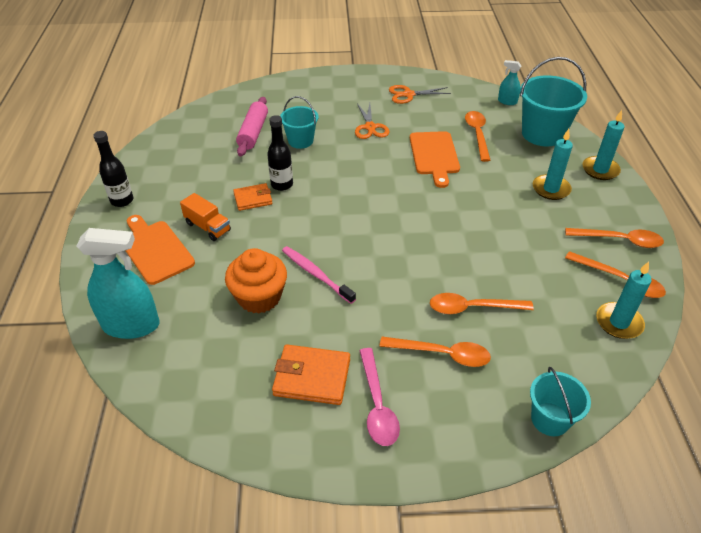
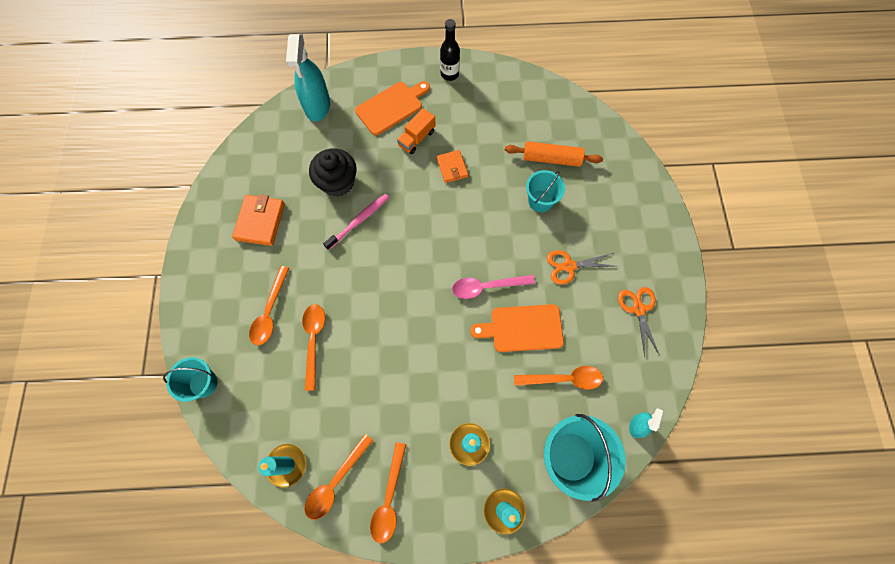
camera: 90 degrees right, 25 degrees up
orange cupcake [225,248,287,313] -> black cupcake [309,148,357,197]
pink rolling pin [236,97,268,156] -> orange rolling pin [505,141,603,167]
black bottle [267,115,293,191] -> none
pink spoon [359,348,400,446] -> pink spoon moved to [452,275,535,299]

